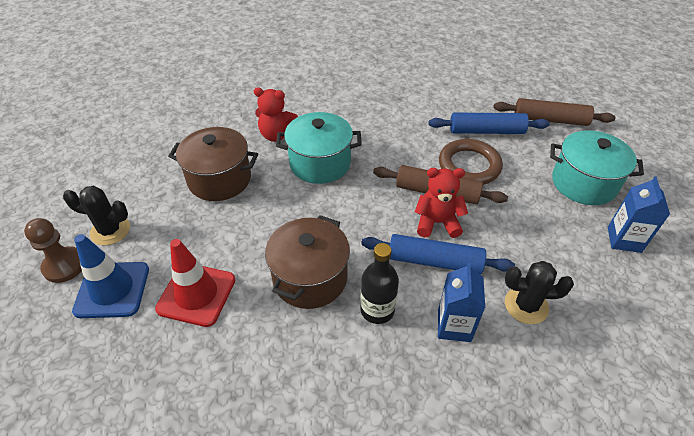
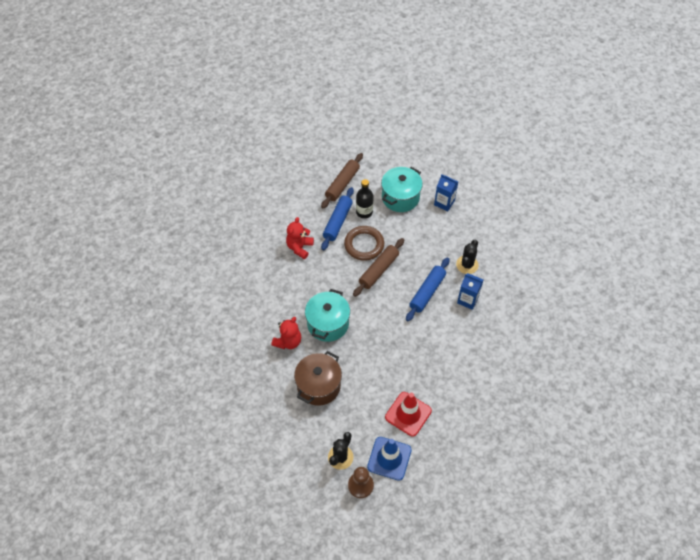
camera: 70 degrees left, 10 degrees up
brown pot [265,215,350,309] -> none
black bottle [360,243,399,324] -> black bottle moved to [356,179,374,218]
red teddy bear [415,168,468,238] -> red teddy bear moved to [286,217,314,259]

